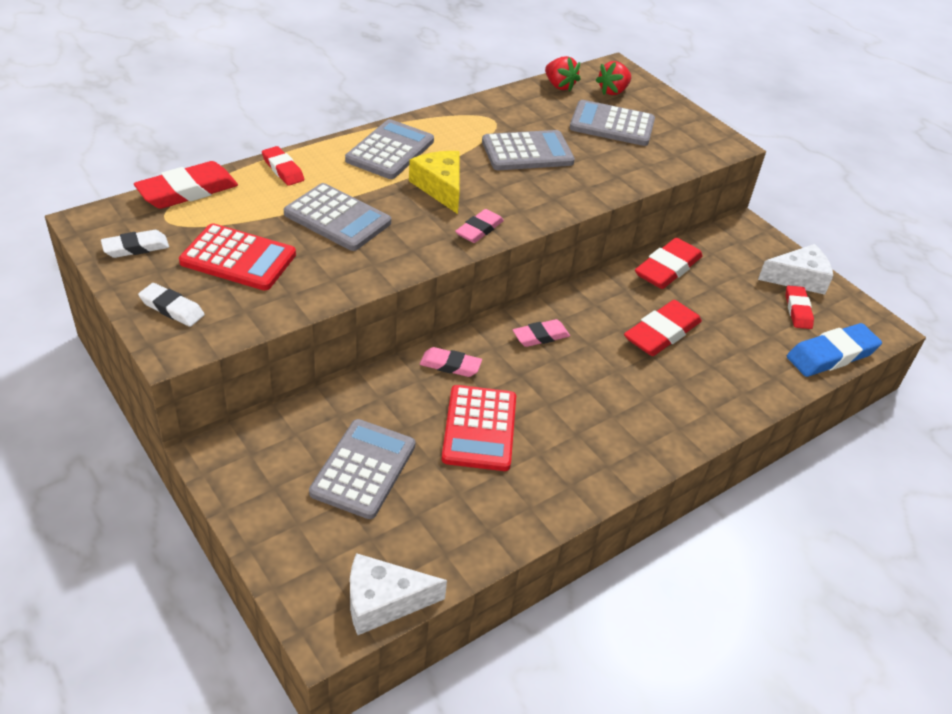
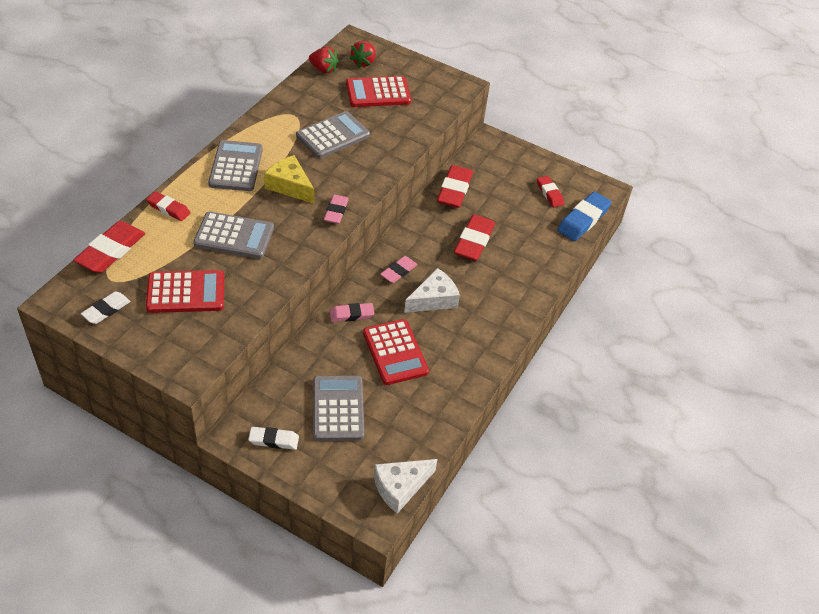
camera: 25 degrees left, 5 degrees up
white eraser [138,283,205,327] -> white eraser moved to [248,427,299,450]
grey calculator [570,100,655,146] -> red calculator [346,76,411,107]
white cheese [758,244,833,295] -> white cheese moved to [404,268,460,313]

